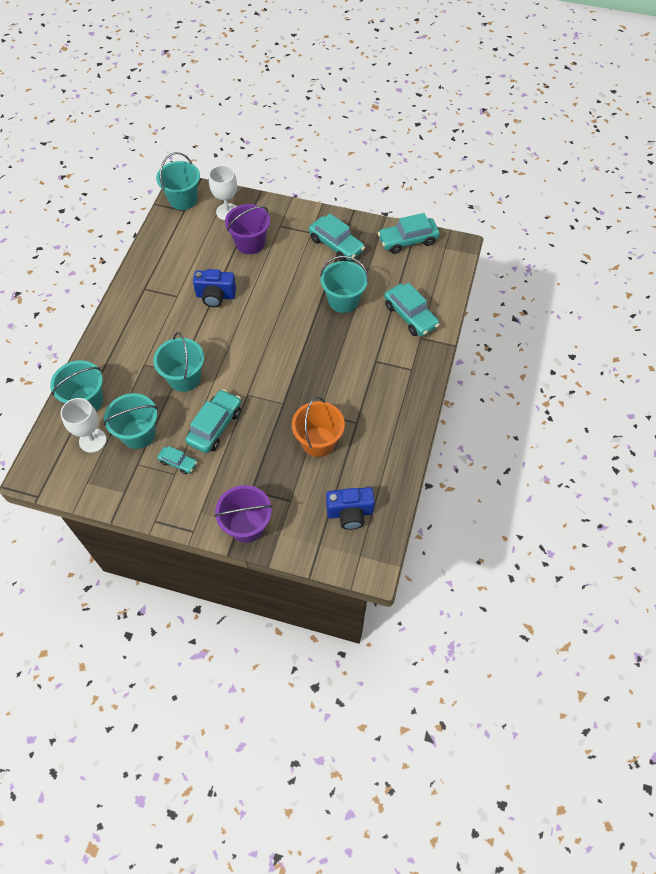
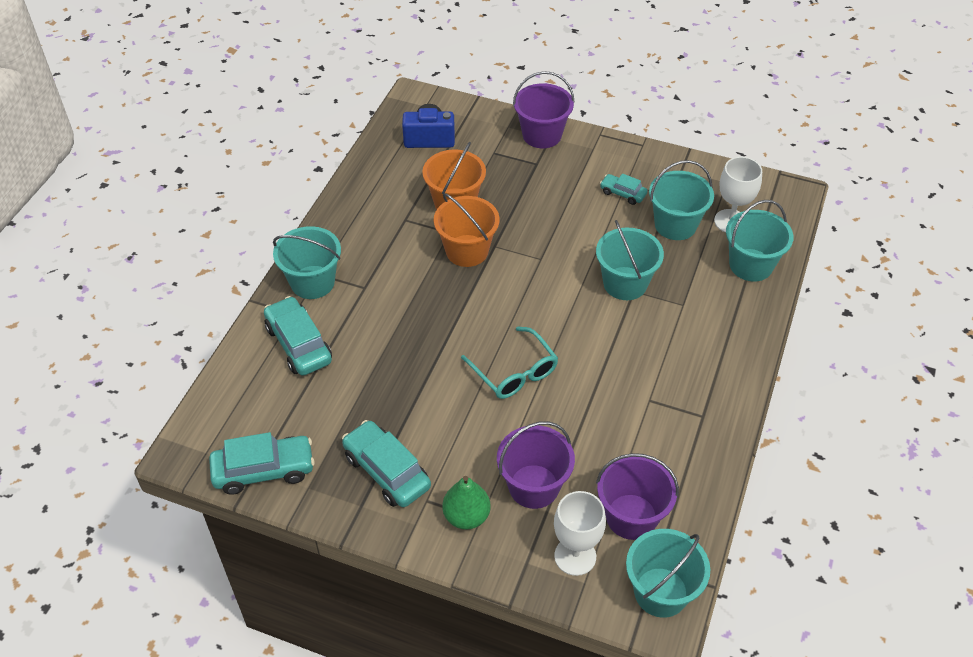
camera: 175 degrees left, 10 degrees down
turquoise car [186,389,241,453] -> none
blue camera [193,269,236,307] -> none
turquoise bucket [320,256,369,313] -> turquoise bucket moved to [273,226,341,299]
none -> orange bucket [434,193,499,267]
none -> green pear [443,476,491,530]
none -> turquoise glasses [461,326,558,399]
none -> purple bucket [596,453,679,540]

